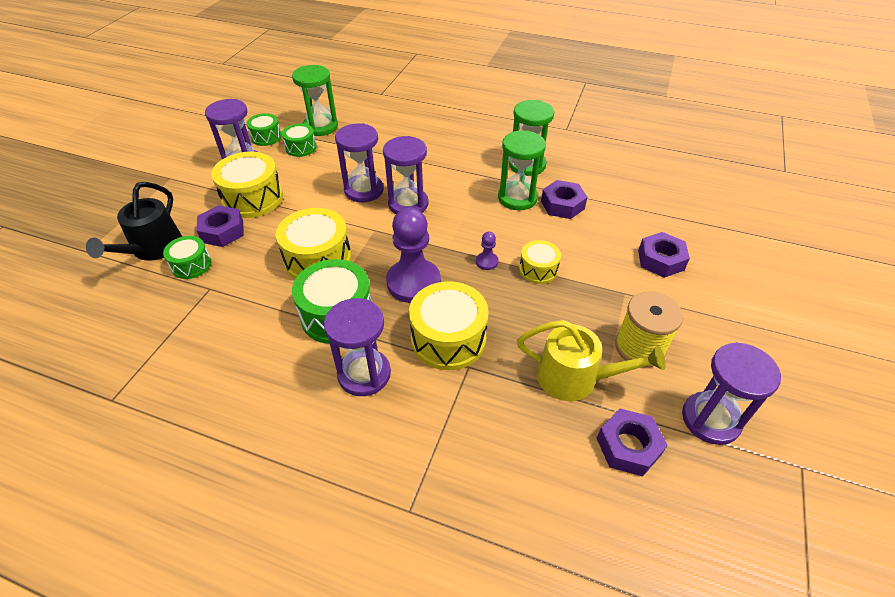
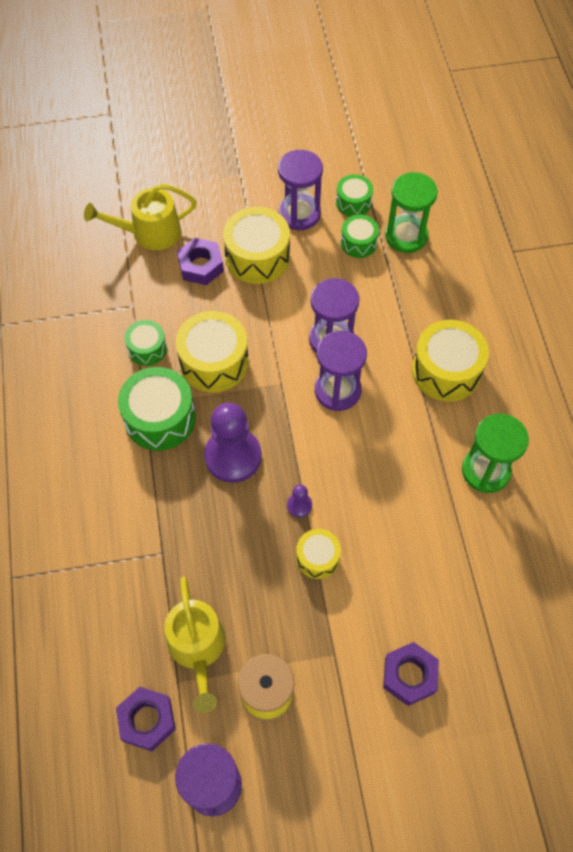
camera: 60 degrees right, 15 degrees up
black watering can [86,182,182,261] -> yellow watering can [84,184,197,250]
green drum [163,236,212,279] -> green drum moved to [125,320,167,366]
purple hourglass [324,298,391,396] -> none
yellow drum [409,282,489,370] -> yellow drum moved to [412,320,489,401]
green hourglass [498,130,546,210] -> none
purple nut [541,180,587,219] -> none

